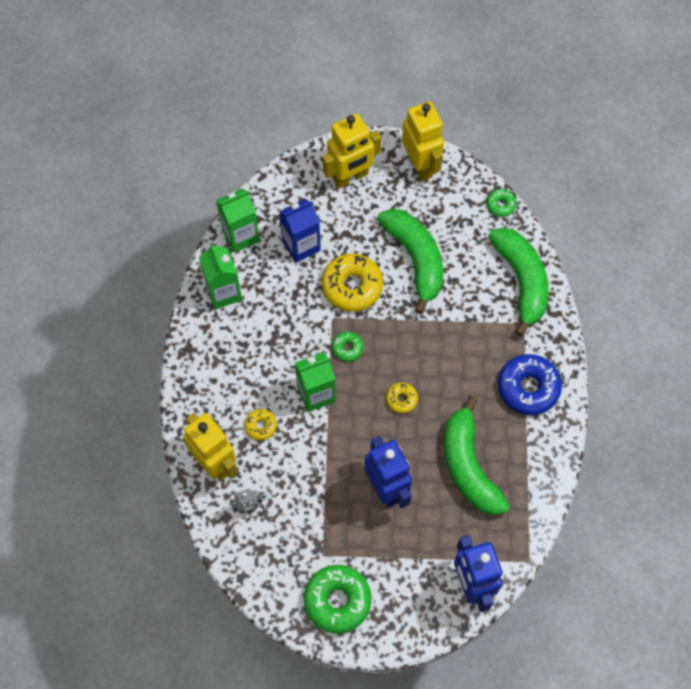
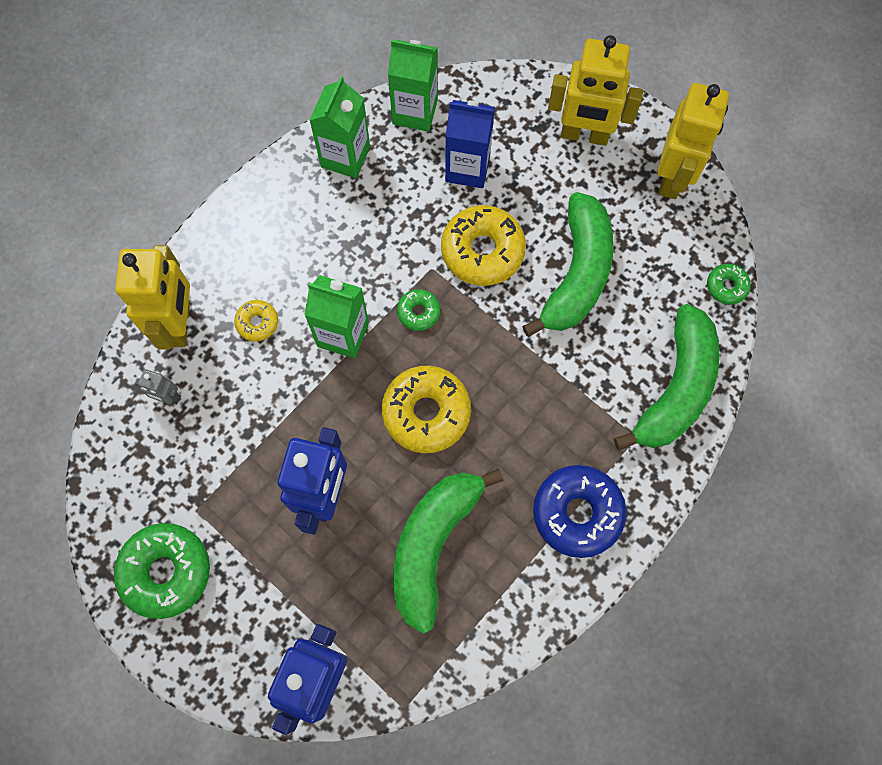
camera: 40 degrees right, 5 degrees up
yellow donut [386,383,418,413] -> yellow donut [382,366,471,453], size x1.99

